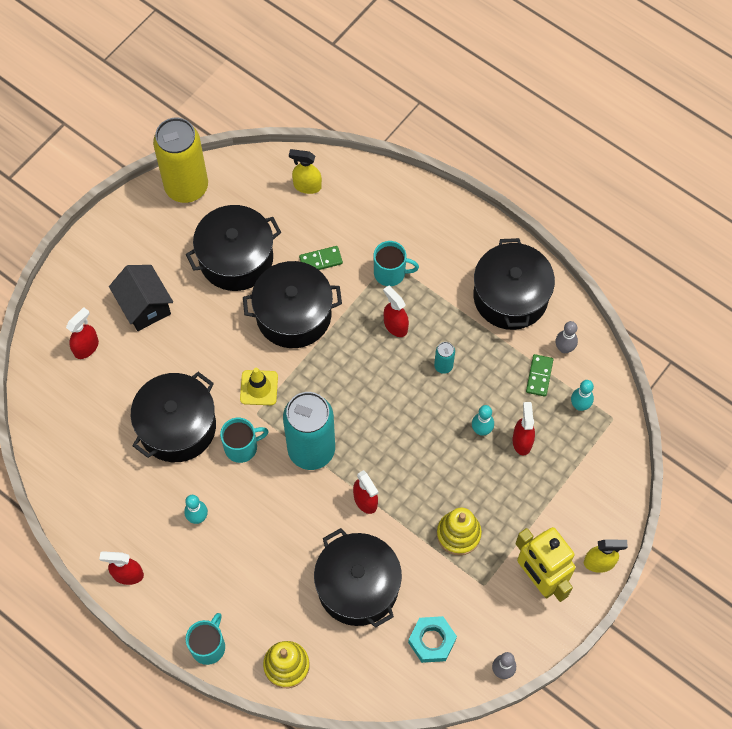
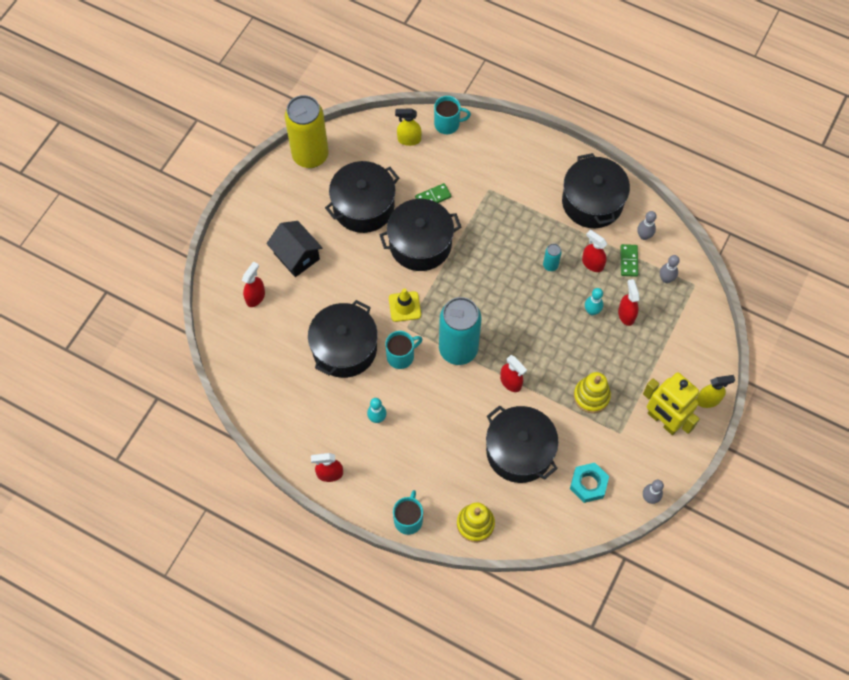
camera: 10 degrees left, 0 degrees up
turquoise mug [374,241,419,286] -> turquoise mug moved to [434,96,471,134]
red spray bottle [383,285,409,337] -> red spray bottle moved to [582,230,607,272]
turquoise bowling pin [571,380,594,411] -> grey bowling pin [660,255,680,283]

